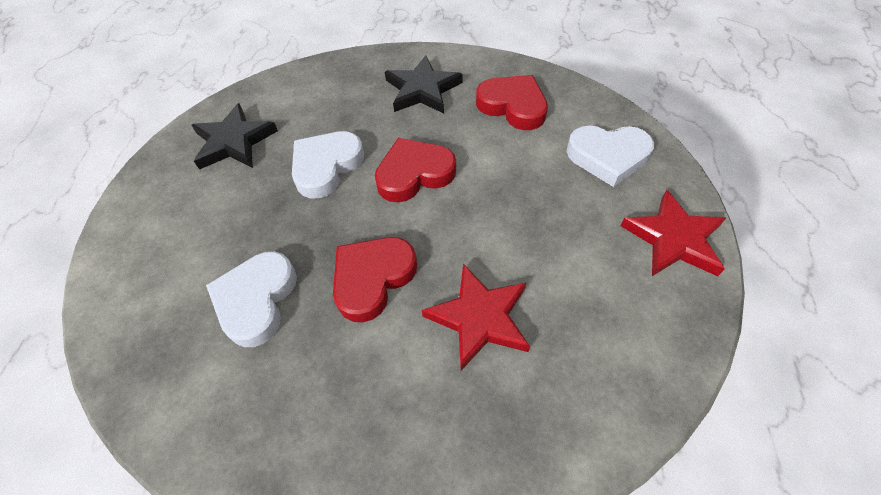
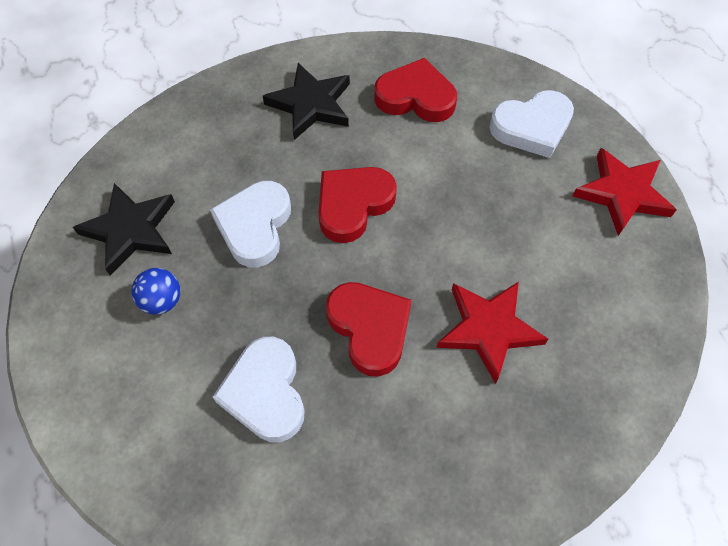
camera: 25 degrees left, 5 degrees up
red heart [333,237,417,322] -> red heart turned 135 degrees clockwise [326,282,412,377]
none -> blue ball [131,268,180,315]

